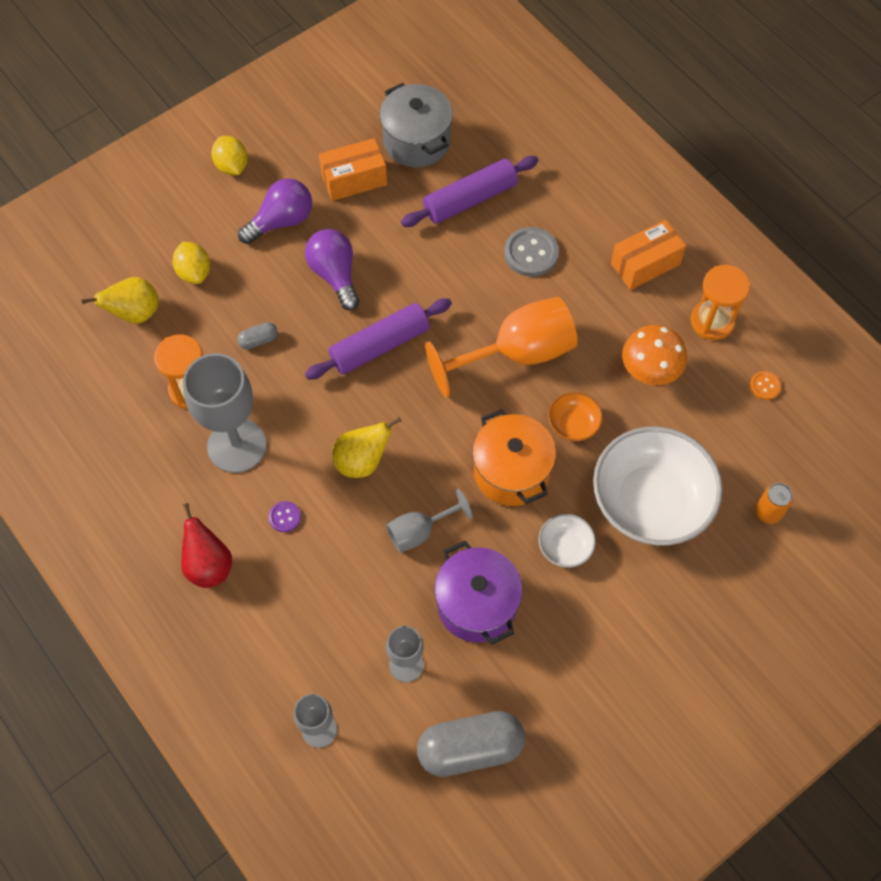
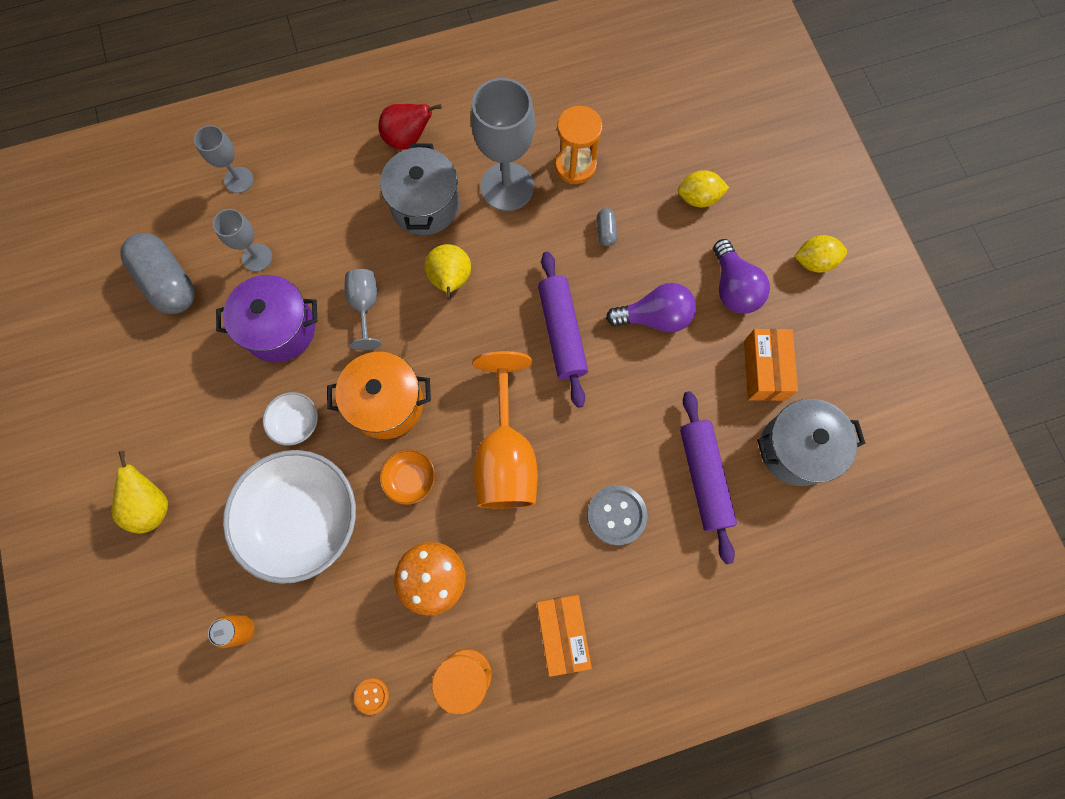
camera: 110 degrees right, 10 degrees up
yellow pear [81,277,159,323] -> yellow pear moved to [112,451,168,533]
purple button [269,501,301,532] -> grey pot [380,143,459,235]
grey capsule [417,711,525,777] -> grey capsule turned 45 degrees counterclockwise [120,233,195,314]

